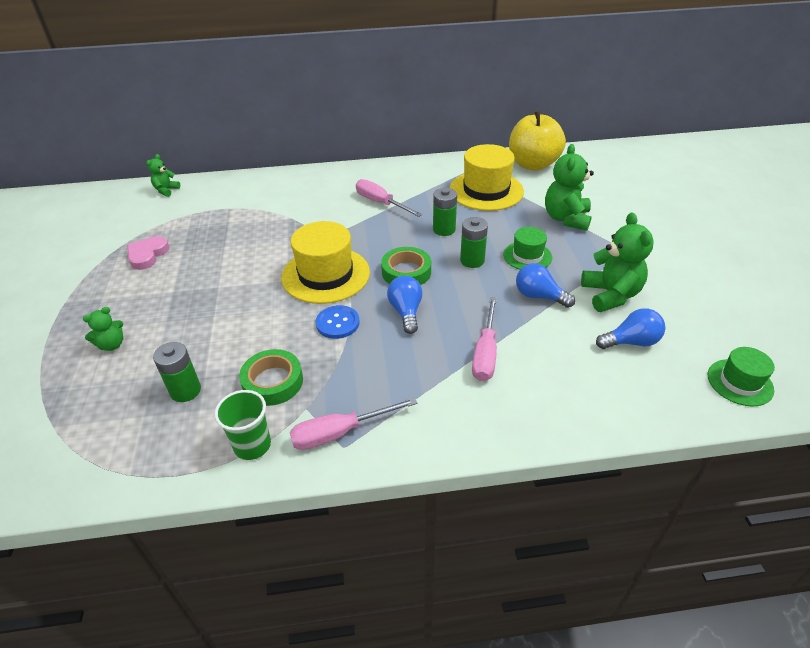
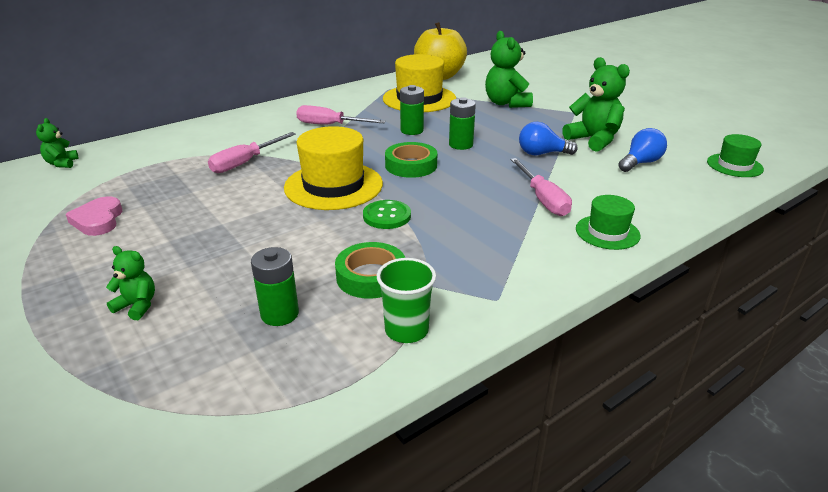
camera: 30 degrees left, 10 degrees down
green teddy bear [83,307,123,351] -> green teddy bear turned 90 degrees counterclockwise [106,246,155,320]
pink screwdriver [290,397,417,450] -> pink screwdriver moved to [208,132,296,173]
blue button [315,305,360,339] -> green button [363,200,411,229]
blue light bulb [387,276,423,334] -> none
green hat [503,227,552,270] -> green hat moved to [576,195,641,250]

